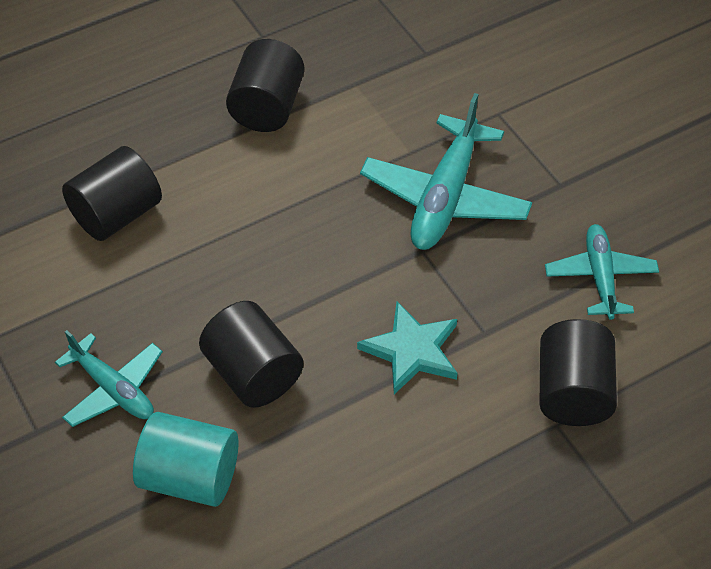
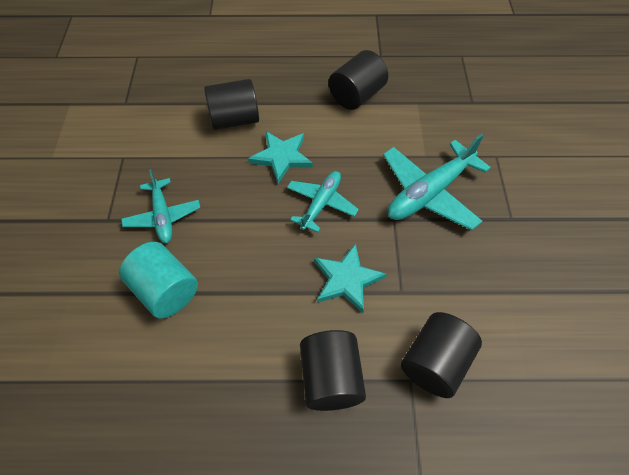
camera: 30 degrees right, 5 degrees up
black cylinder [199,301,303,408] -> black cylinder moved to [300,330,366,411]
turquoise plane [545,224,659,320] -> turquoise plane moved to [287,171,359,233]
none -> turquoise star [248,131,313,183]

